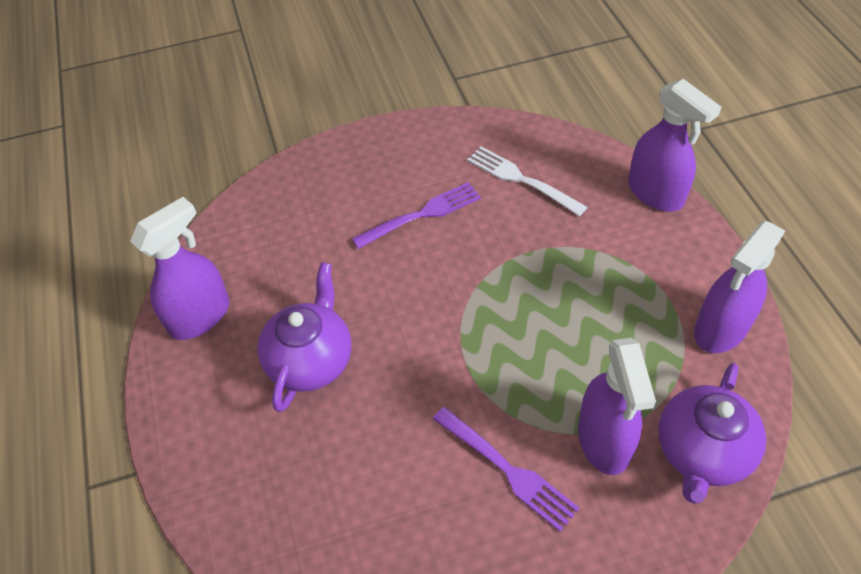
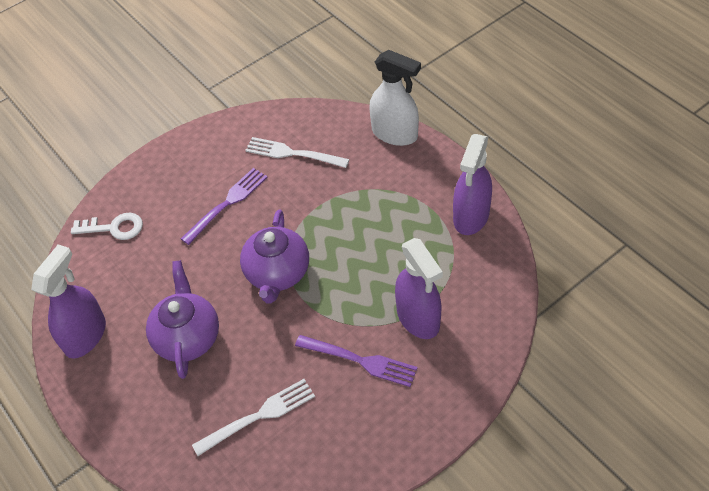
camera: 20 degrees left, 0 degrees up
purple spray bottle [628,79,721,211] -> white spray bottle [370,50,421,146]
purple teapot [658,363,766,504] -> purple teapot moved to [240,209,309,303]
none -> white key [71,213,143,240]
none -> white fork [192,379,315,456]

